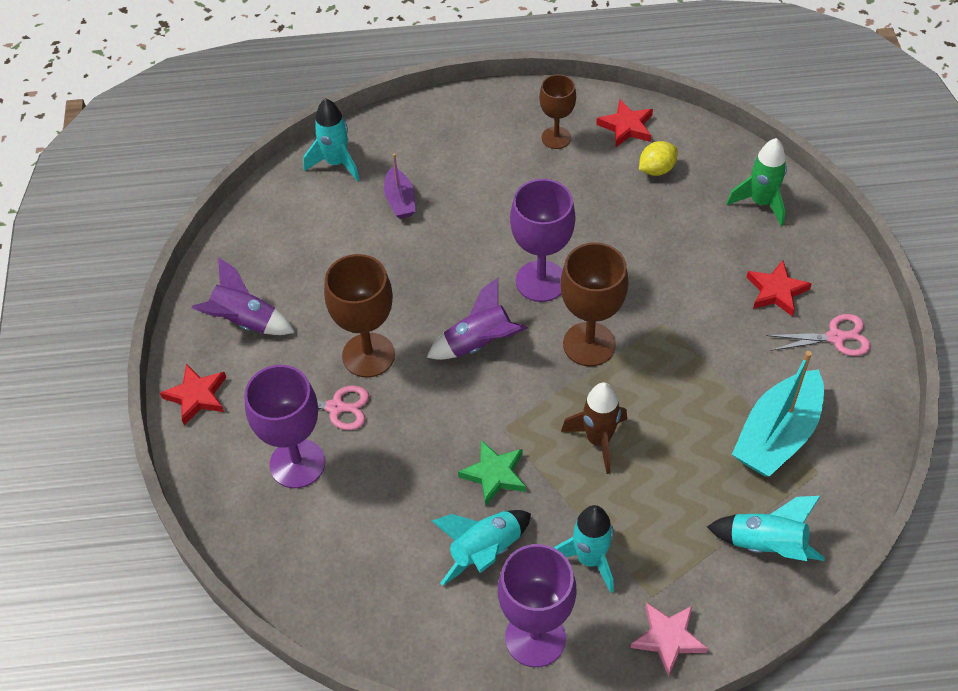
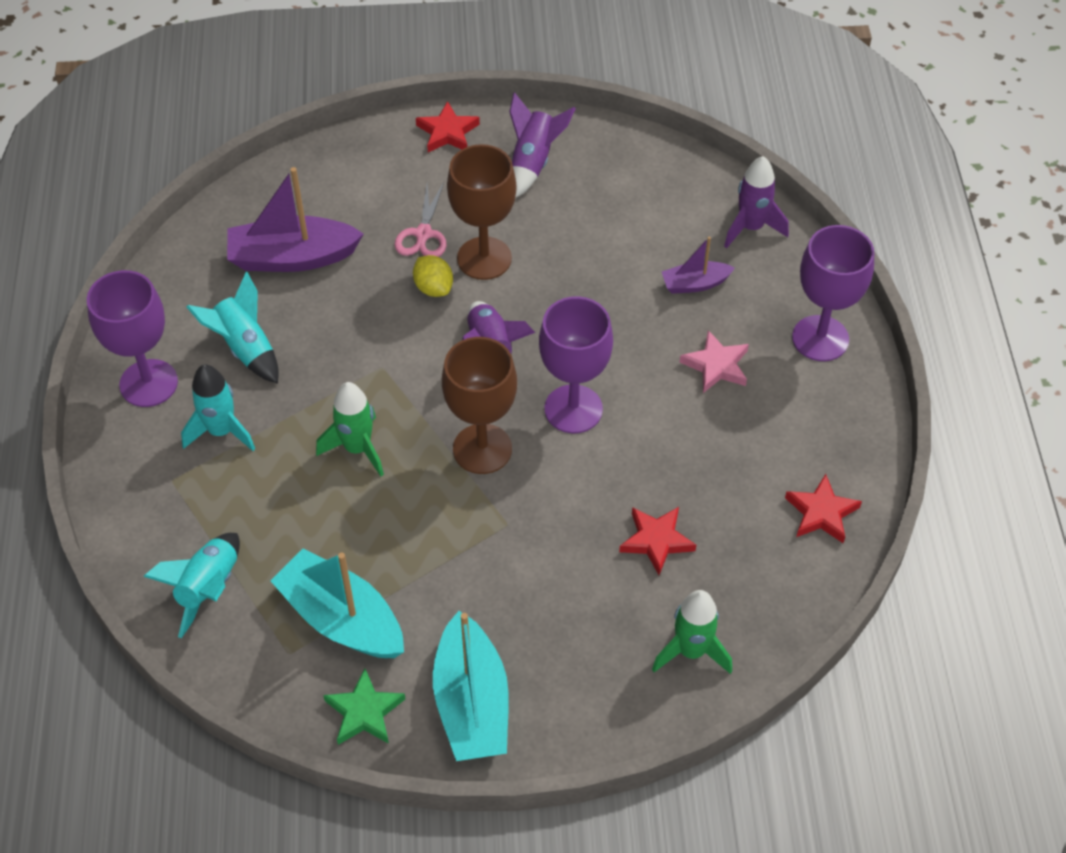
camera: 90 degrees right, 0 degrees up
purple goblet [244,365,325,488] -> purple goblet moved to [792,225,874,361]
turquoise rocket [304,98,360,181] -> purple rocket [724,156,789,248]
green star [458,440,526,506] -> green star moved to [323,669,405,745]
brown goblet [539,74,576,149] -> none
brown rocket [561,382,627,474] -> green rocket [316,382,384,476]
pink star [631,603,708,677] -> pink star moved to [680,330,749,393]
yellow lemon [639,141,678,176] -> yellow lemon moved to [413,255,453,297]
red star [746,260,812,317] -> red star moved to [619,507,696,575]
pink scissors [767,314,871,356] -> turquoise boat [433,611,509,761]
none -> purple boat [227,167,364,272]

